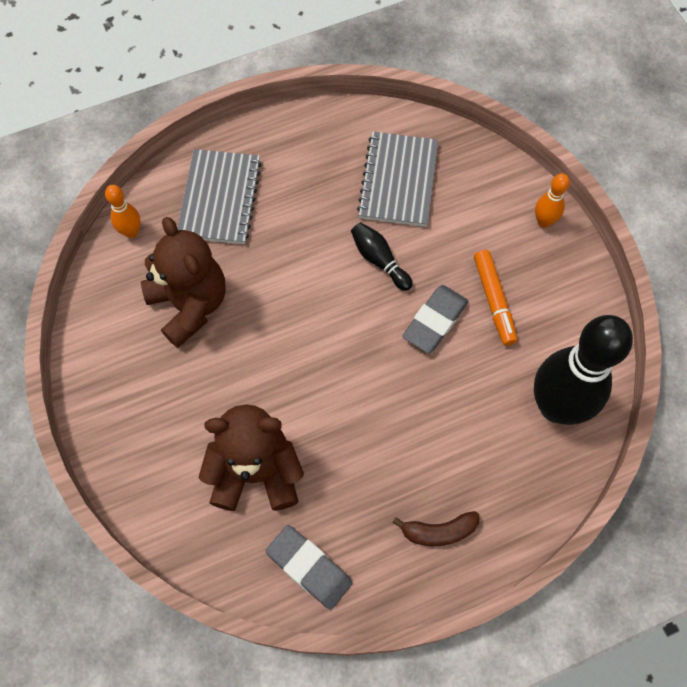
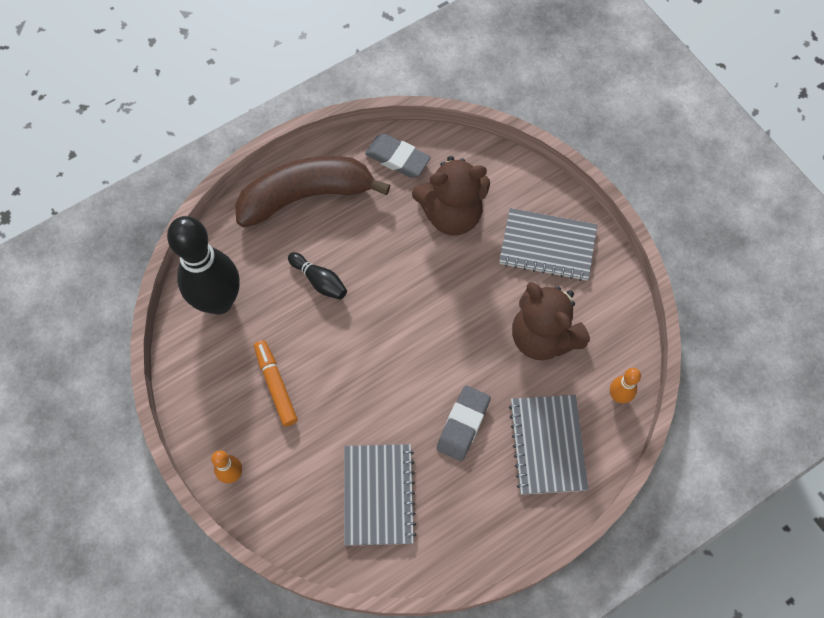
camera: 170 degrees right, 0 degrees up
black bowling pin [351,222,413,291] -> black bowling pin moved to [288,252,347,300]
brown banana [393,511,479,546] -> brown banana [235,156,390,227], size x2.36
grey eraser [403,285,468,353] -> grey eraser moved to [436,386,491,461]
none -> grey notebook [499,208,597,281]

